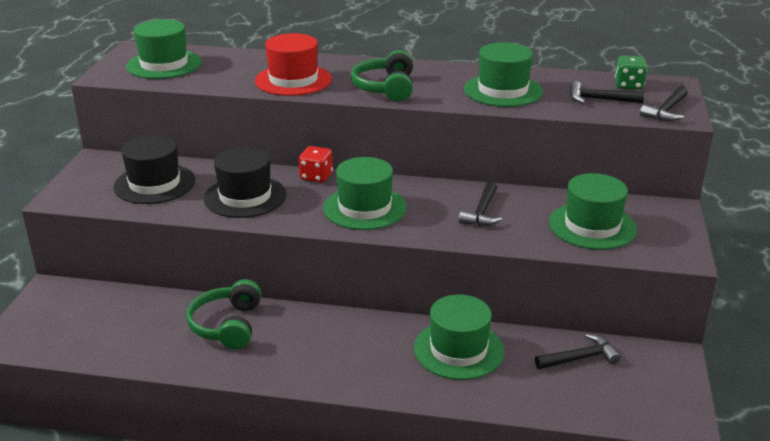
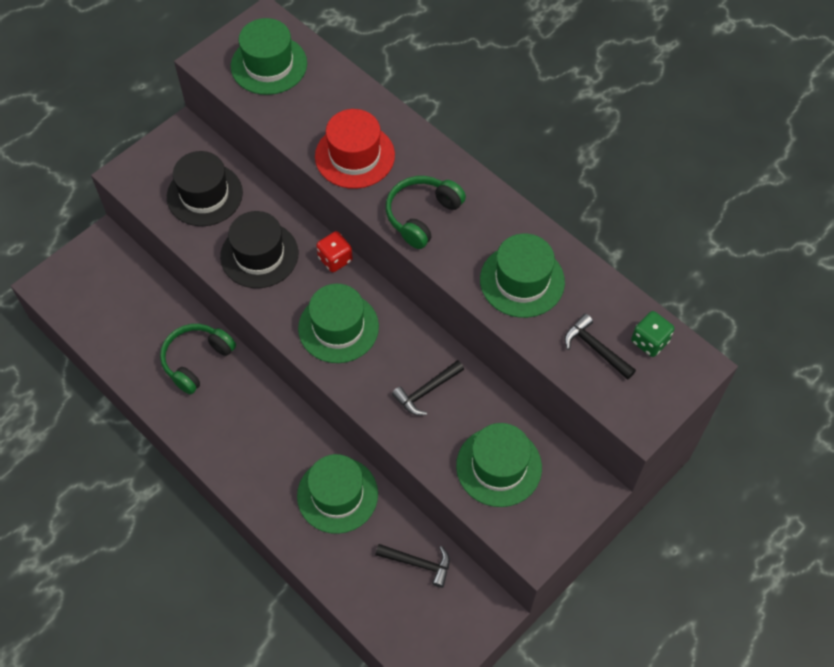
camera: 35 degrees right, 30 degrees up
black hammer [640,86,688,121] -> none

